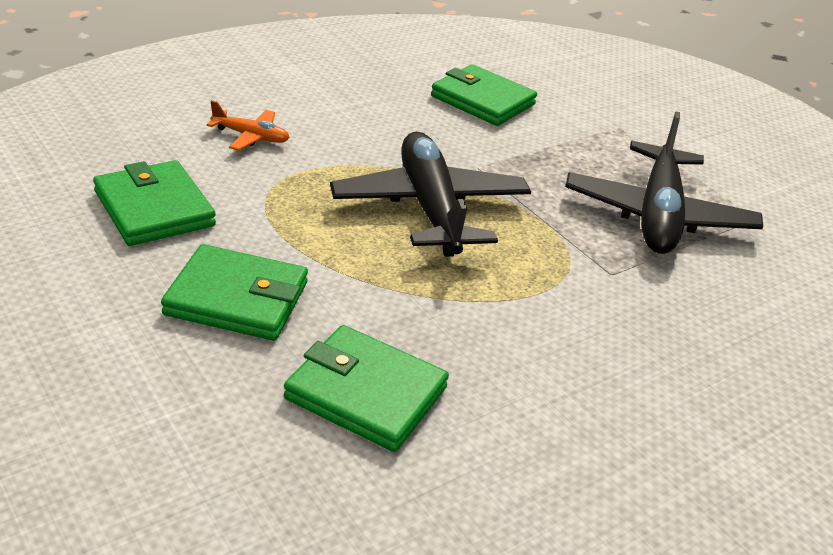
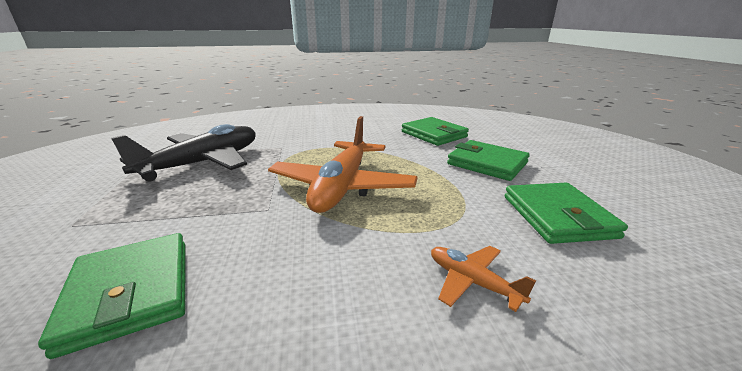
camera: 150 degrees left, 10 degrees down
black plane [330,132,531,257] -> orange plane [268,116,418,213]

